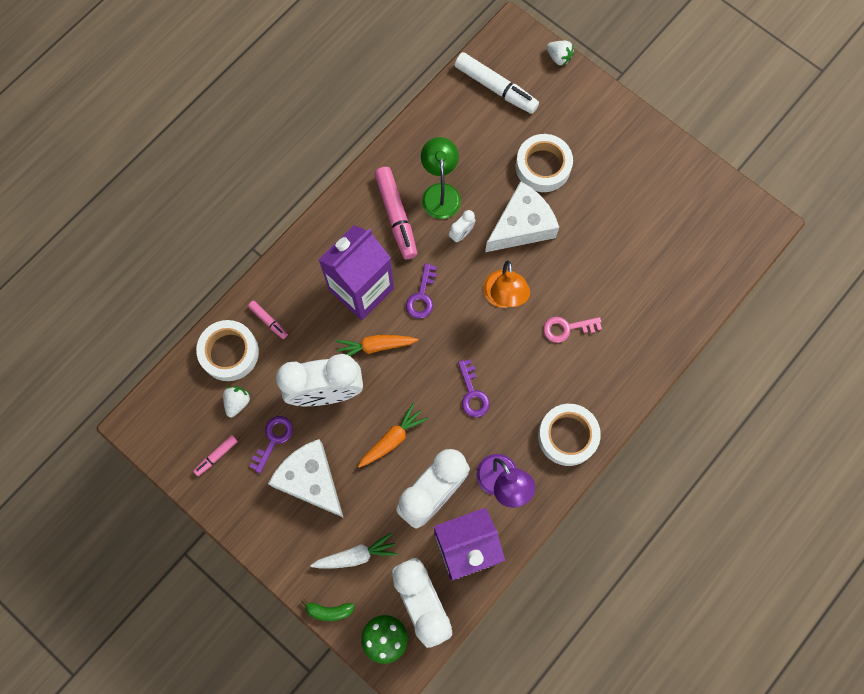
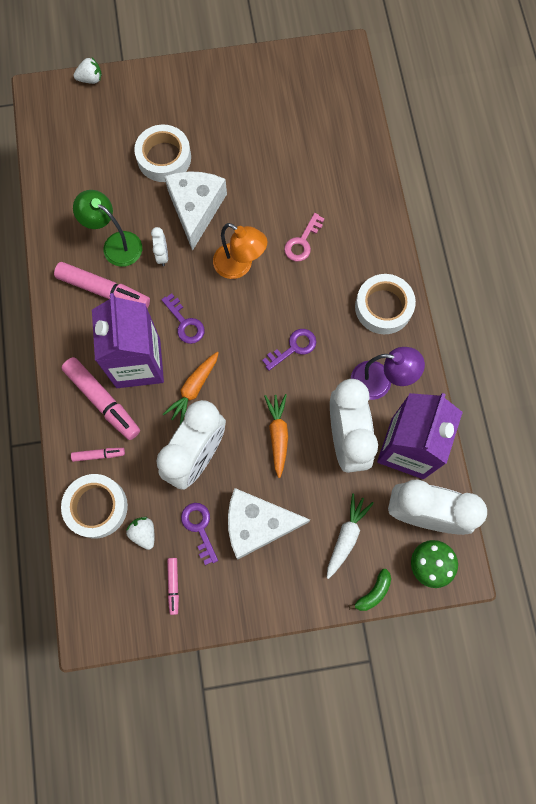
camera: 50 degrees left, 0 degrees up
white marker [455,52,539,114] -> none
purple key [458,359,490,417] -> purple key turned 60 degrees counterclockwise [262,329,316,371]
none -> pink marker [61,357,140,440]

